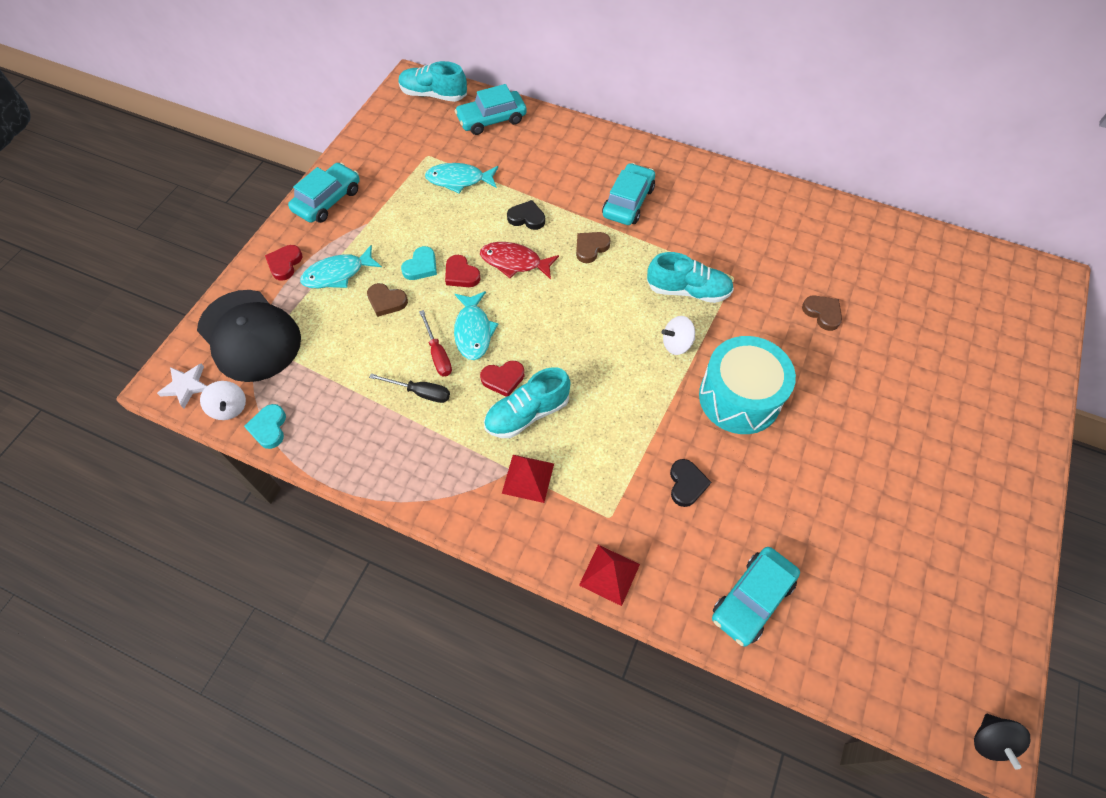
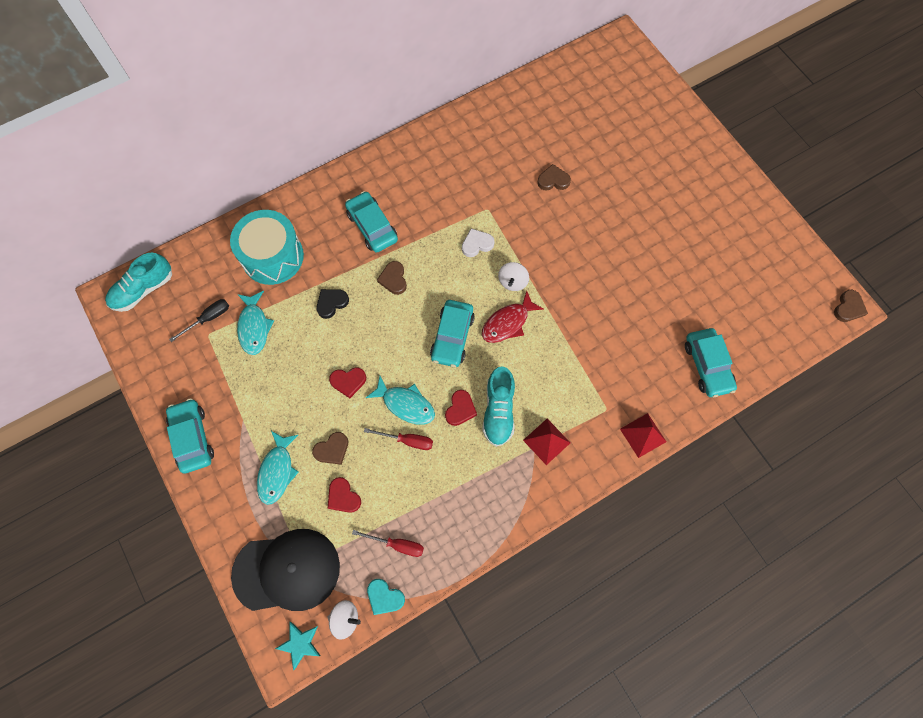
camera: 55 degrees left, 10 degrees up
white star [157,364,207,409] -> turquoise star [275,622,321,670]
red heart [265,245,303,281] -> red heart moved to [328,477,361,513]
black screwdriver [369,374,450,403] -> black screwdriver moved to [169,299,229,342]
turquoise heart [401,246,437,280] -> none
turquoise fish [425,163,498,193] -> turquoise fish turned 45 degrees counterclockwise [237,291,274,355]
turquoise car [455,84,527,135] -> turquoise car moved to [430,300,475,367]
red fish [480,242,559,279] -> red fish moved to [482,291,544,343]
turquoise shoe [647,252,734,303] -> white heart [462,228,495,257]
black heart [670,459,711,507] -> none
turquoise drum [699,336,796,434] -> turquoise drum moved to [230,210,304,285]
black spinning top [974,714,1030,770] -> brown heart [834,290,868,322]
none -> red screwdriver [352,530,424,557]

